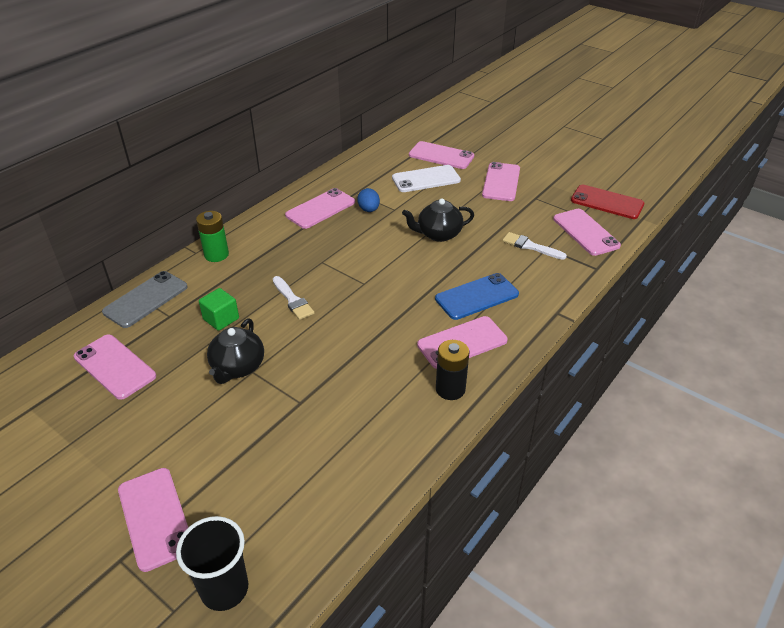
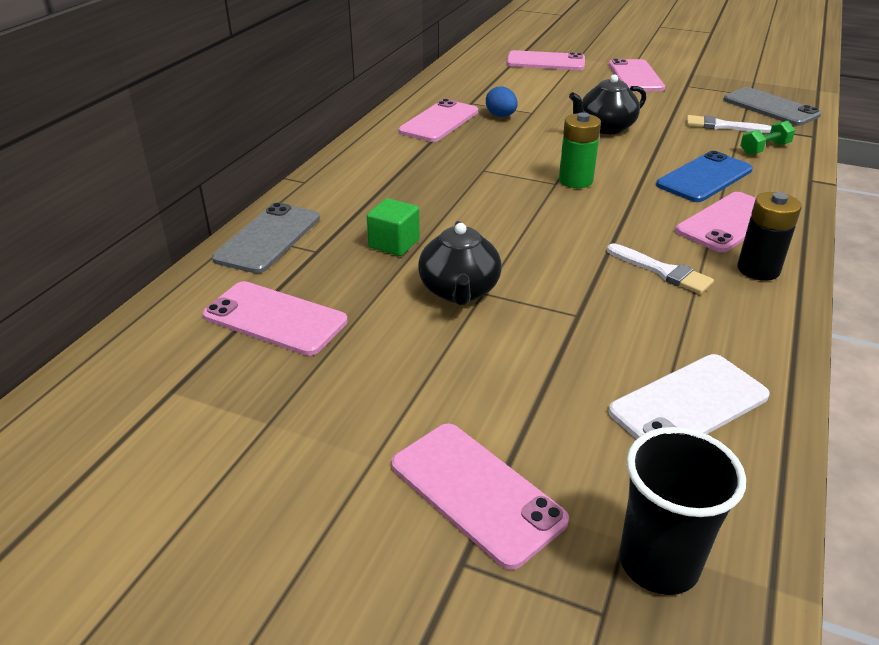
camera: 15 degrees left, 5 degrees down
green battery [196,211,229,262] -> green battery moved to [559,112,601,188]
white brush [273,276,314,320] -> white brush moved to [607,243,714,294]
white phone [392,165,461,192] -> white phone moved to [608,354,770,439]
pink phone [553,209,621,256] -> grey phone [723,87,821,126]
red phone [571,185,645,219] -> none
none -> green dumbbell [740,121,795,155]

